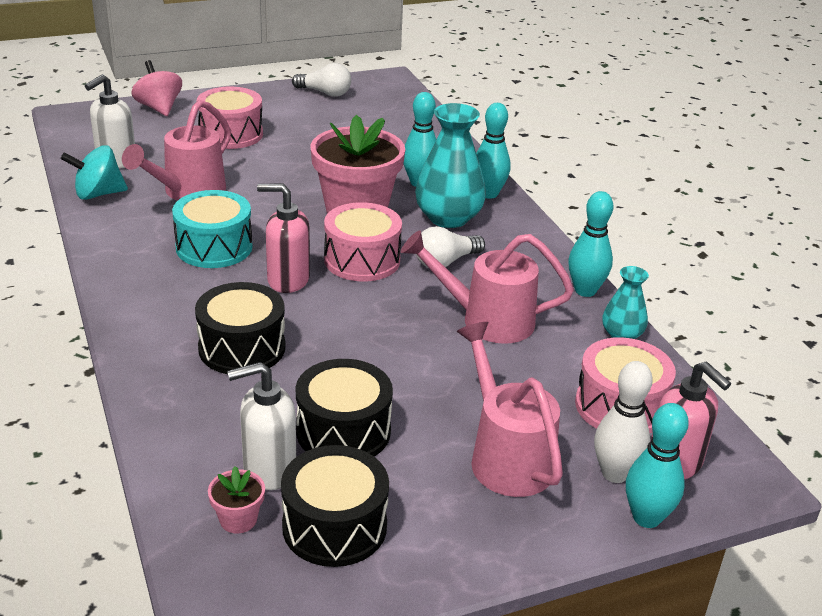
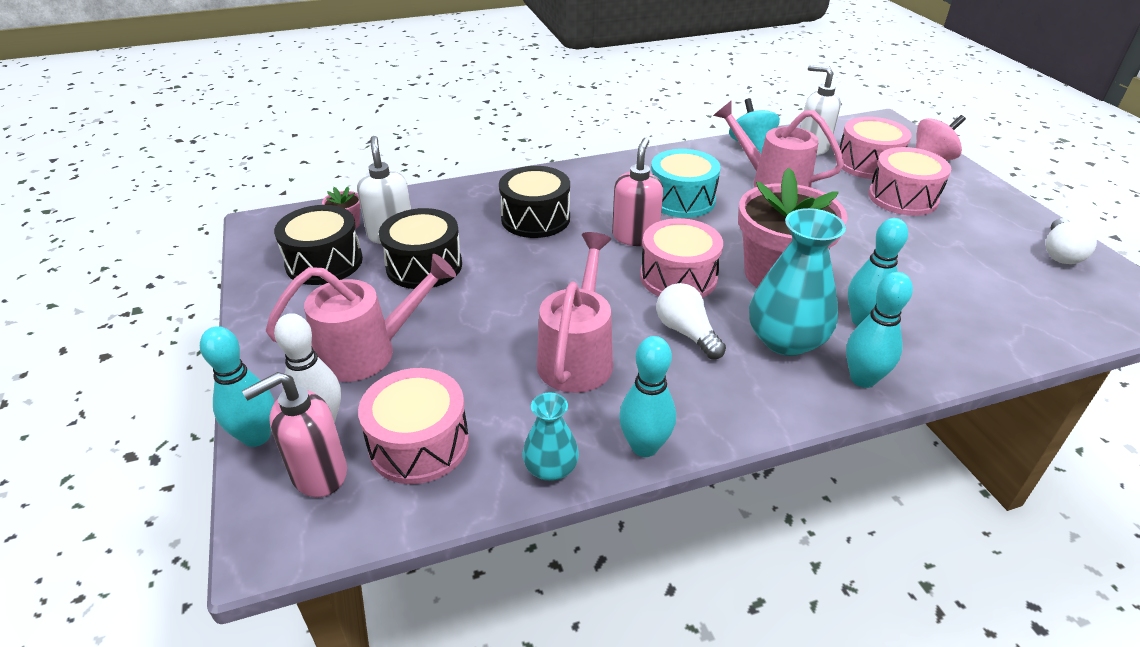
camera: 95 degrees right, 5 degrees up
none -> pink drum [840,117,912,179]

